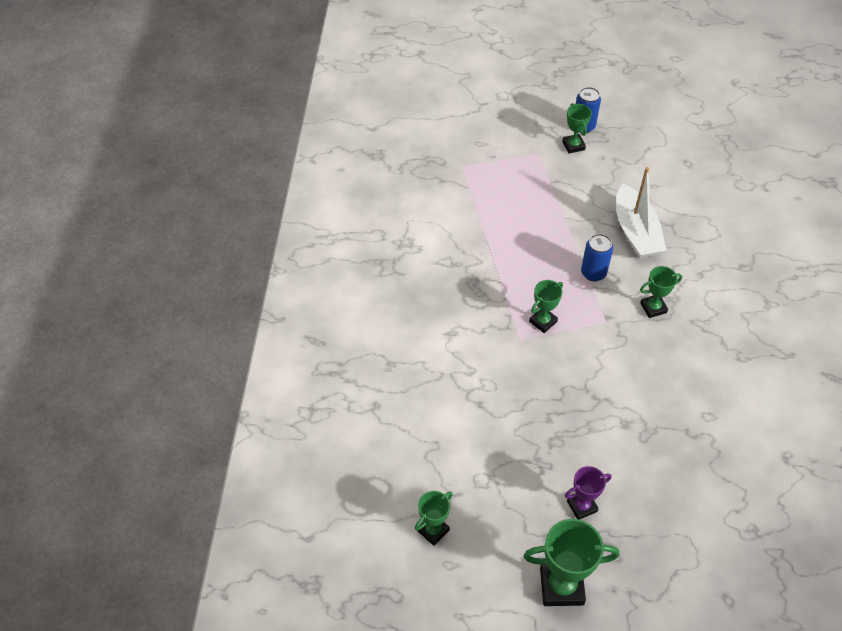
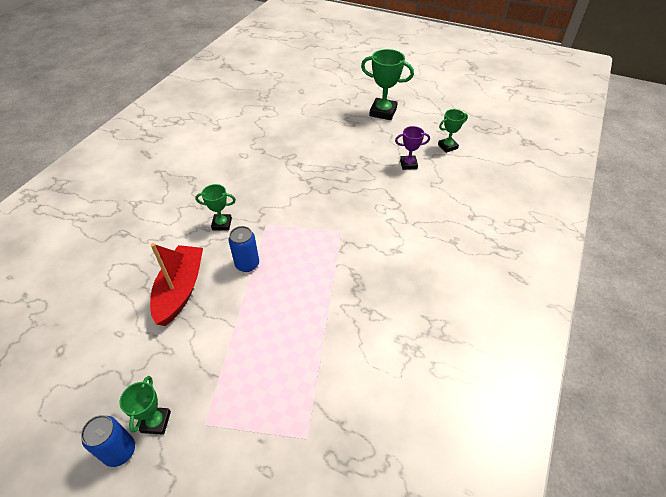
camera: 160 degrees left, 5 degrees down
green trophy [529,280,563,333] -> none
purple trophy [565,466,612,520] -> purple trophy moved to [395,126,430,170]
white boat [616,167,667,259] -> red boat [150,243,203,326]

